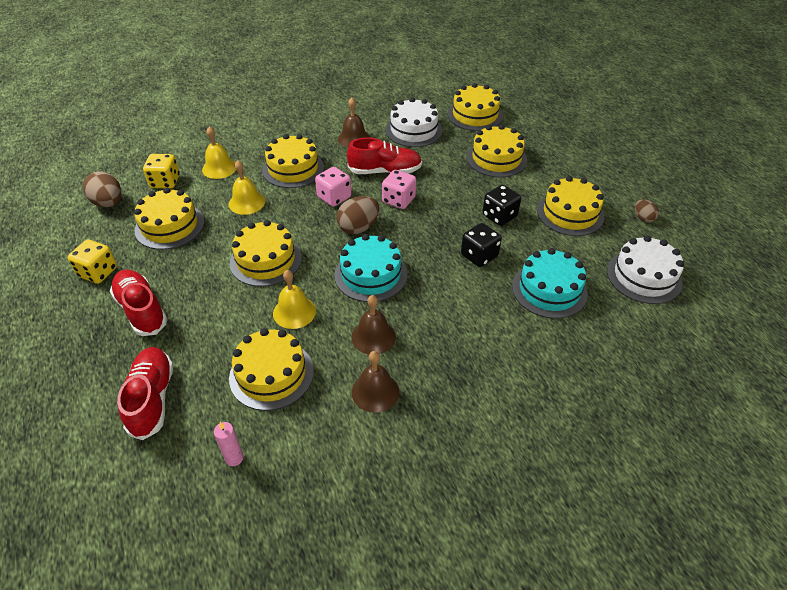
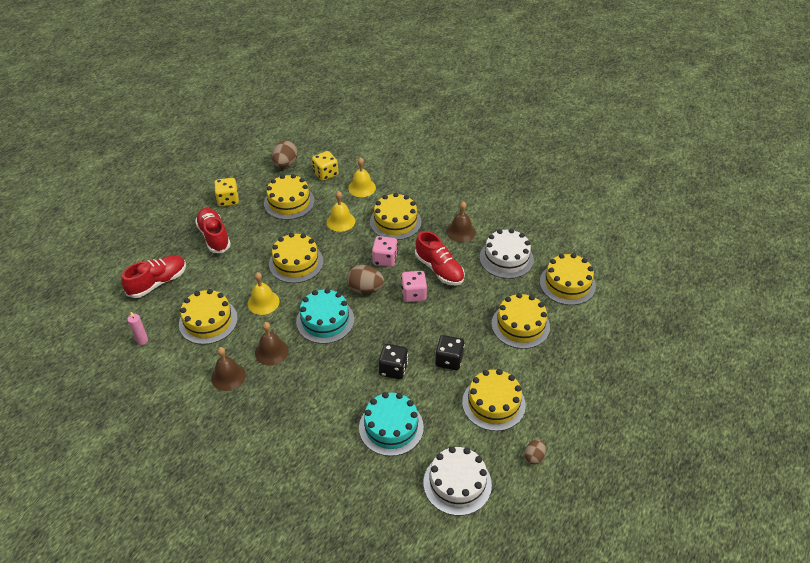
camera: 55 degrees right, 0 degrees up
red shoe [110,270,167,336] -> red shoe turned 45 degrees counterclockwise [195,208,231,253]

